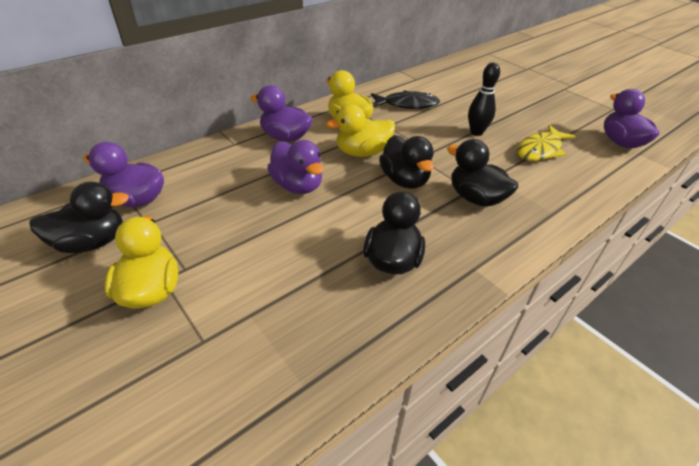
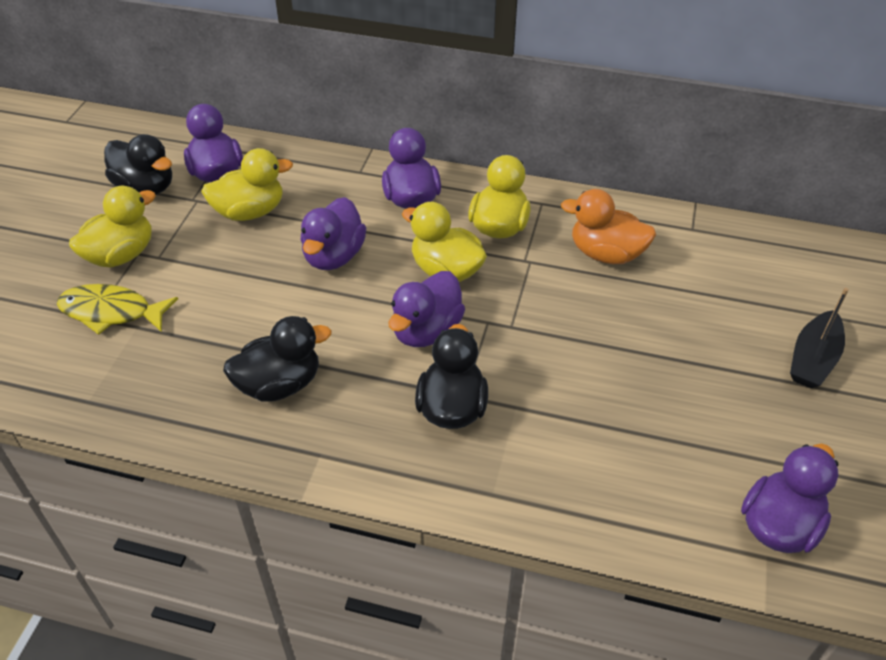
camera: 55 degrees right, 5 degrees up
black fish [371,90,440,109] -> orange duck [561,189,656,264]
black duck [379,135,434,189] -> purple duck [389,271,465,347]
black bowling pin [468,62,500,136] -> none
yellow fish [517,125,575,161] -> yellow fish moved to [57,284,178,335]
none -> yellow duck [201,148,293,221]
none -> black boat [790,288,849,388]

